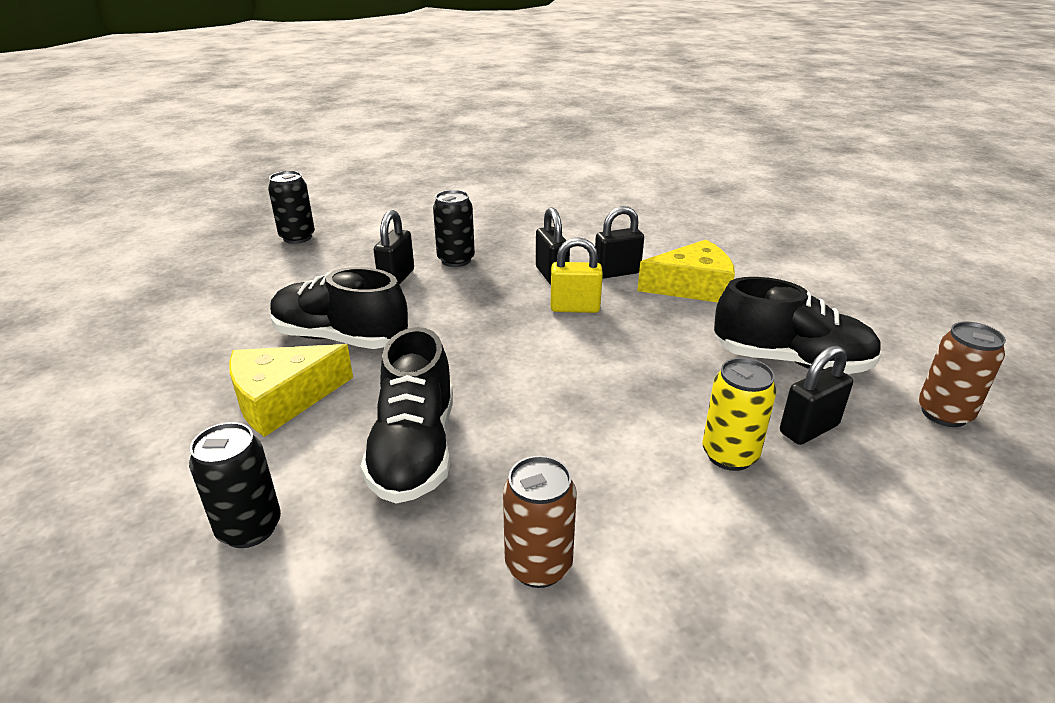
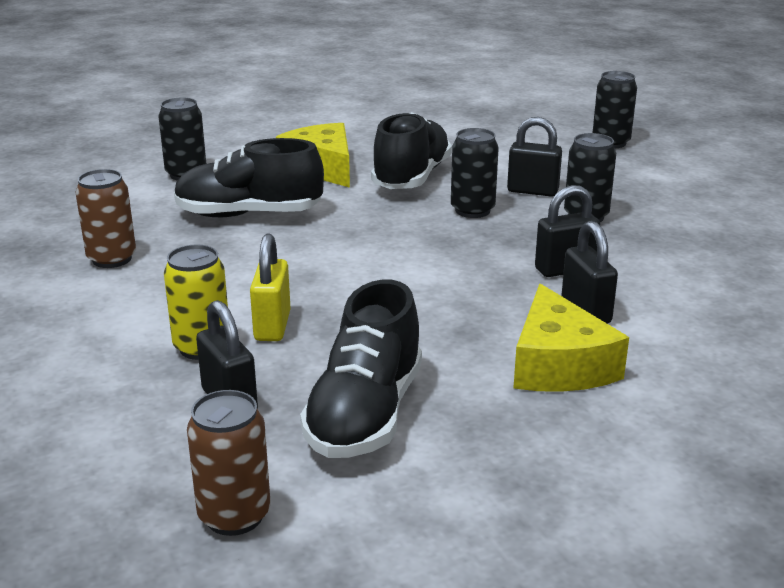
camera: 90 degrees right, 5 degrees down
yellow padlock [550,237,603,313] -> yellow padlock moved to [250,234,291,341]
none -> black can [451,128,499,218]

